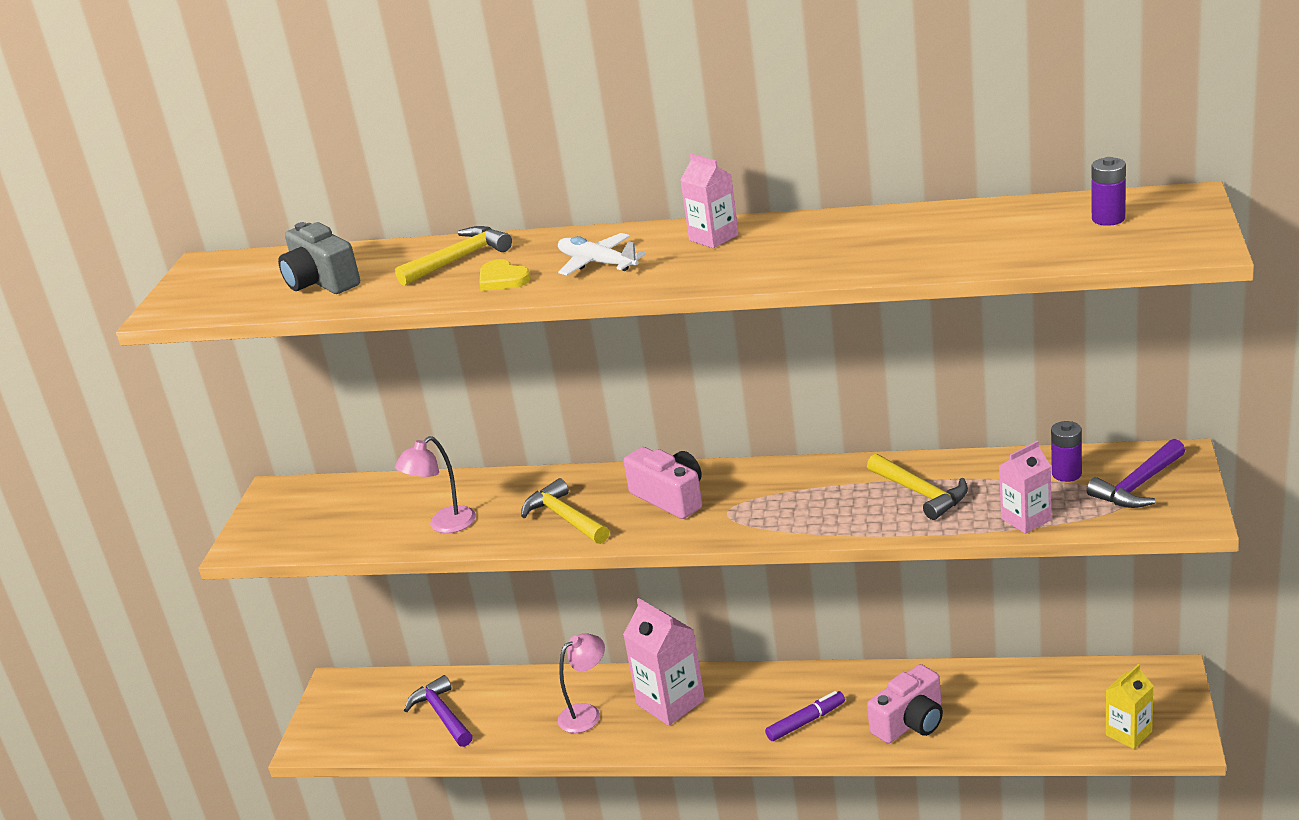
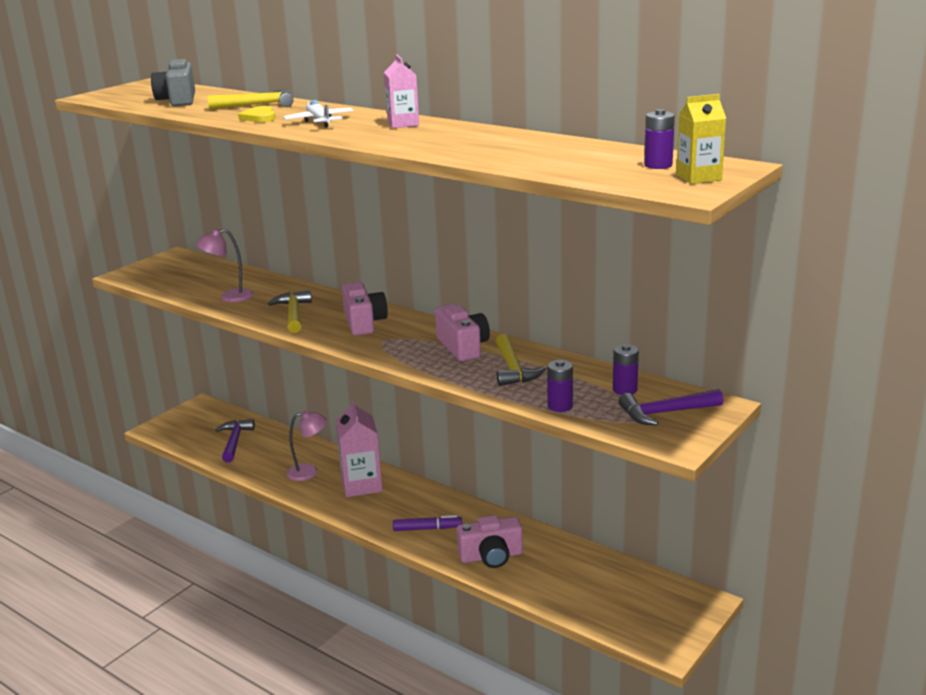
camera: 25 degrees right, 5 degrees down
pink carton [999,441,1052,534] -> purple battery [547,360,573,412]
yellow carton [1106,664,1153,749] -> yellow carton moved to [676,94,726,184]
none -> pink camera [435,304,490,361]

